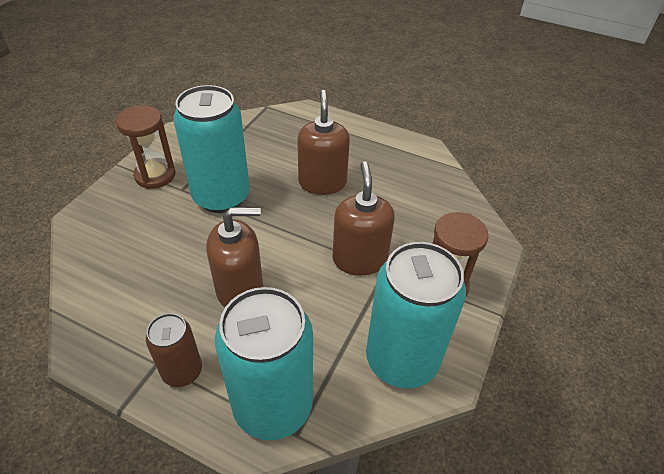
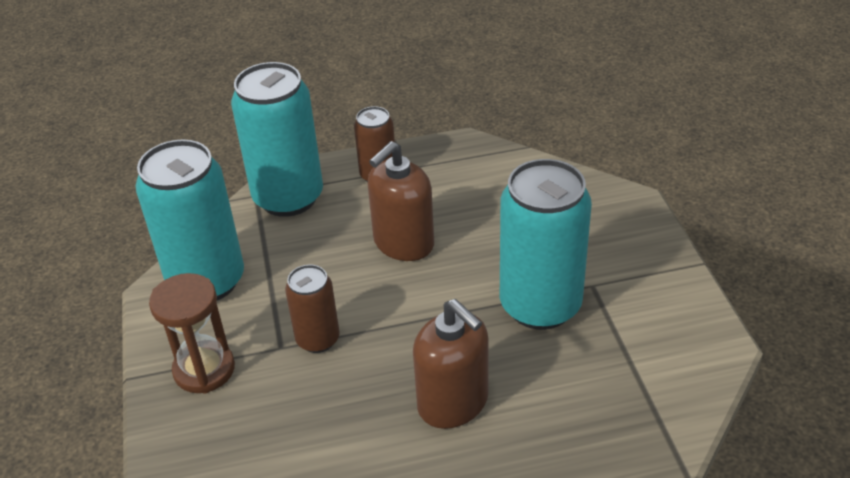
camera: 145 degrees right, 5 degrees down
brown hourglass [116,106,176,189] -> none
brown soap dispenser [333,161,395,276] -> brown can [285,265,340,353]

